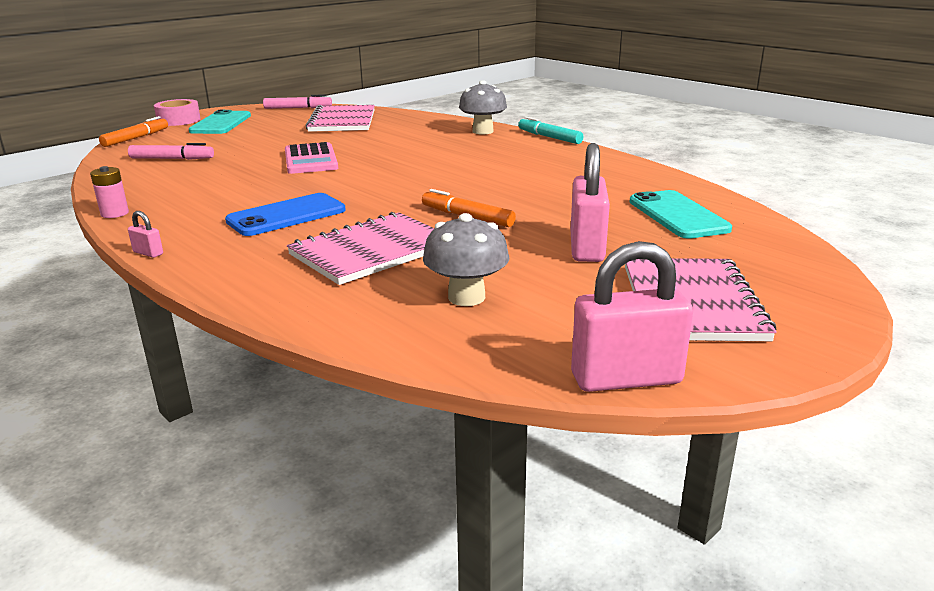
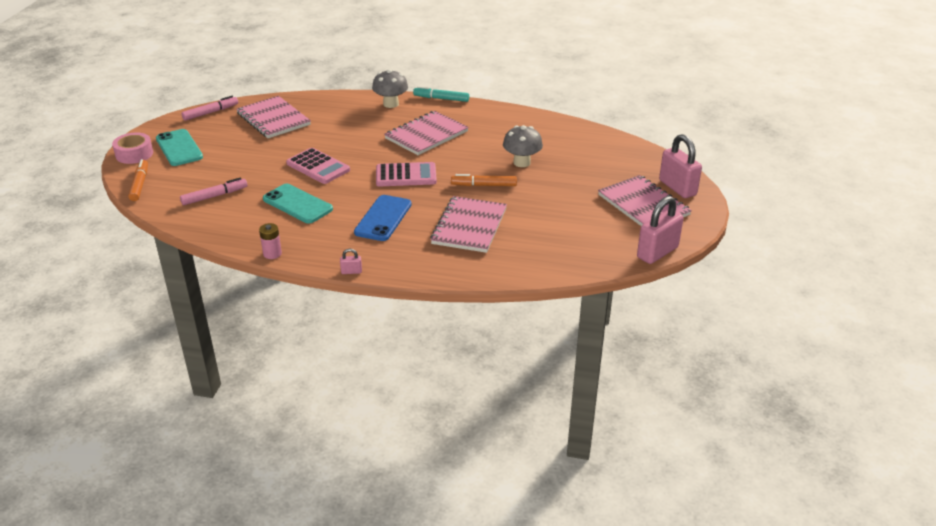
camera: 35 degrees left, 10 degrees up
grey mushroom [423,213,510,306] -> grey mushroom moved to [503,125,543,167]
pink padlock [570,143,610,262] -> pink padlock moved to [659,134,702,198]
turquoise phone [629,190,732,239] -> turquoise phone moved to [263,184,333,224]
none -> pink calculator [376,162,437,186]
none -> pink notebook [384,111,469,155]

